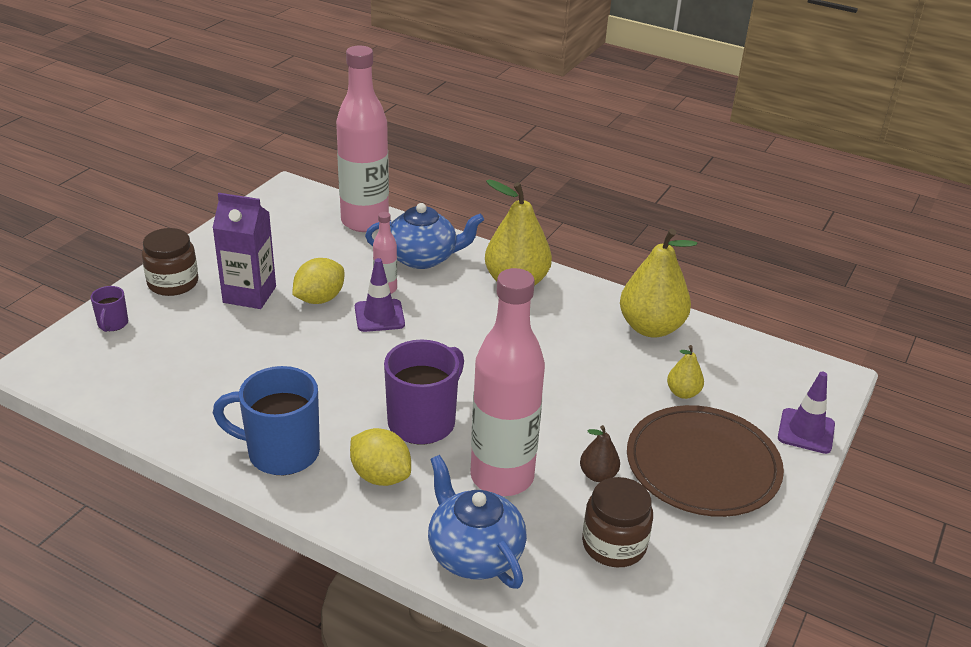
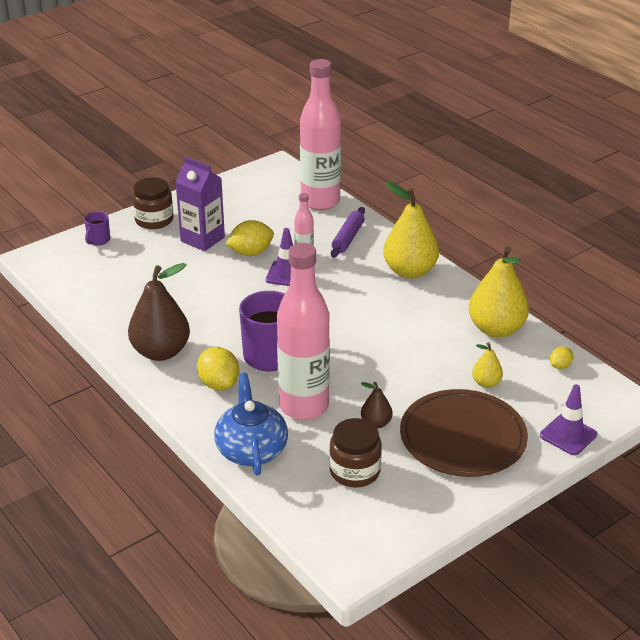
camera: 25 degrees right, 0 degrees up
blue mug [213,366,320,475] -> brown pear [128,263,190,361]
blue teapot [365,203,484,269] -> purple rolling pin [331,207,365,258]
none -> yellow lemon [550,346,573,369]

